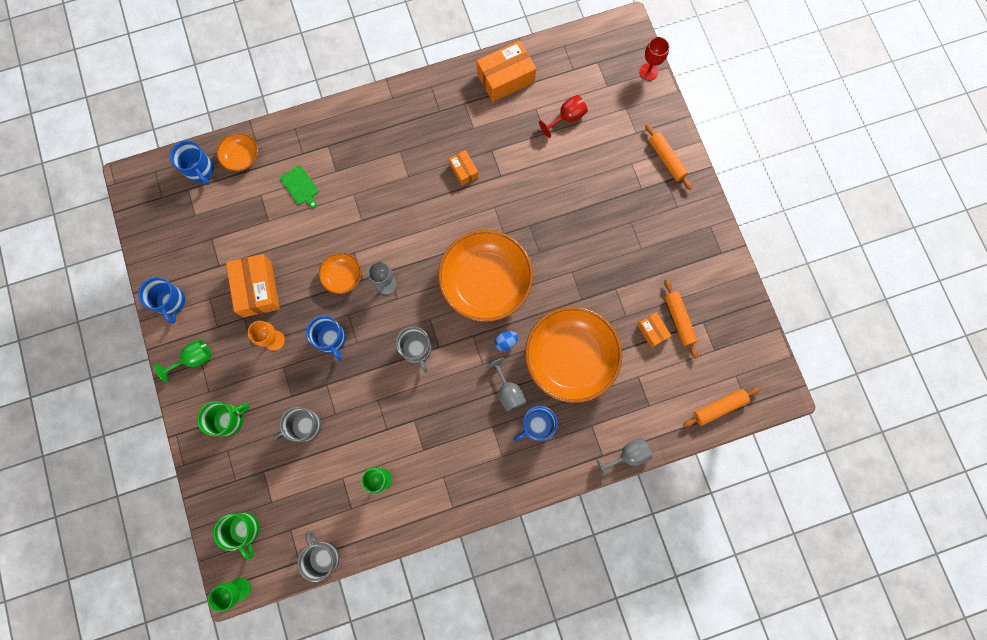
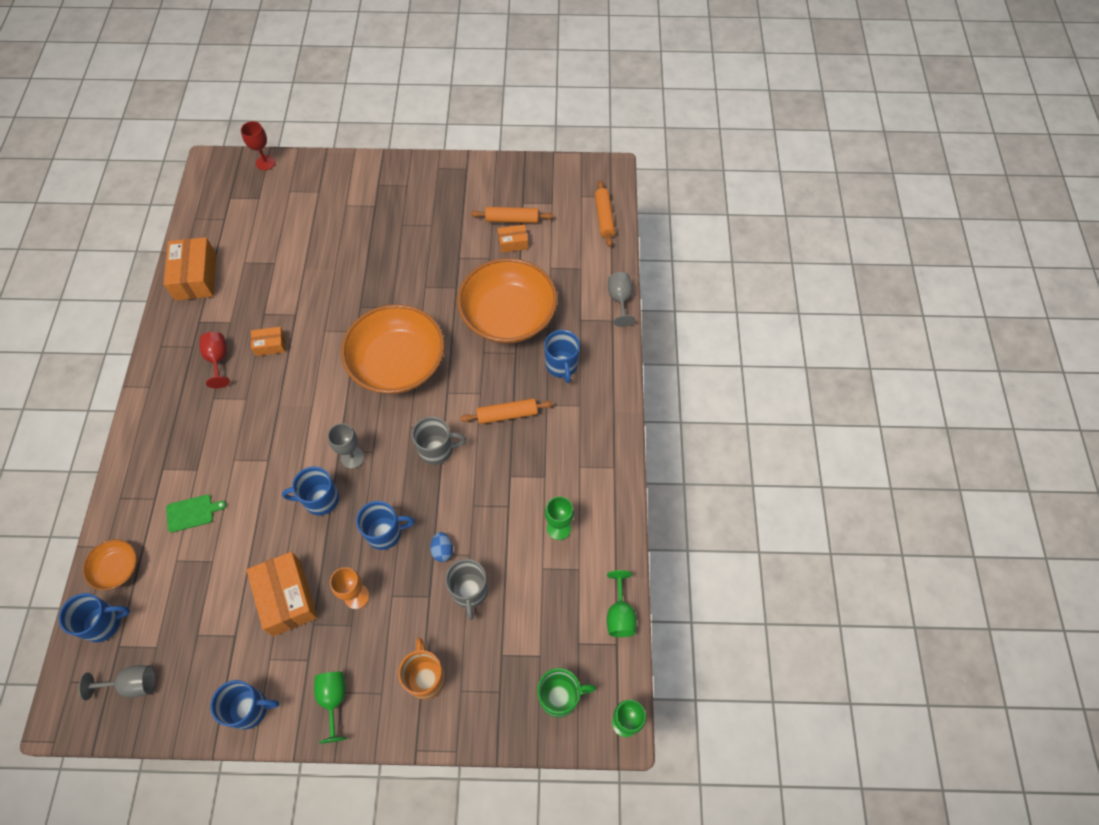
camera: 70 degrees left, 15 degrees down
green mug [197,401,250,436] -> orange mug [398,638,445,699]
orange box [226,254,280,317] -> orange box turned 60 degrees clockwise [246,552,318,636]
grey mug [297,531,340,582] -> green goblet [607,570,637,637]
orange bowl [319,253,361,294] -> blue mug [282,467,339,515]
grey goblet [486,358,526,412] -> grey goblet moved to [79,665,156,700]
blue egg [495,331,518,351] -> blue egg moved to [430,532,453,562]
red goblet [539,95,588,138] -> red goblet moved to [199,332,230,388]
orange rolling pin [645,124,692,190] -> orange rolling pin moved to [460,398,553,424]

